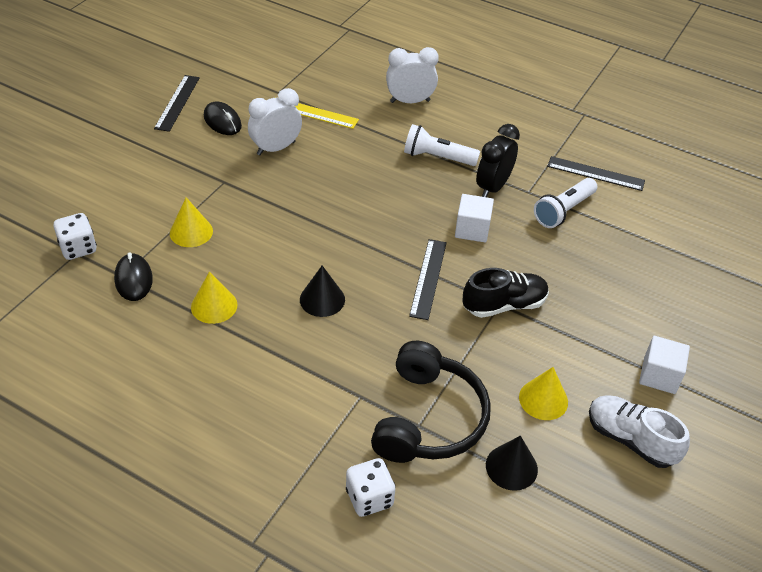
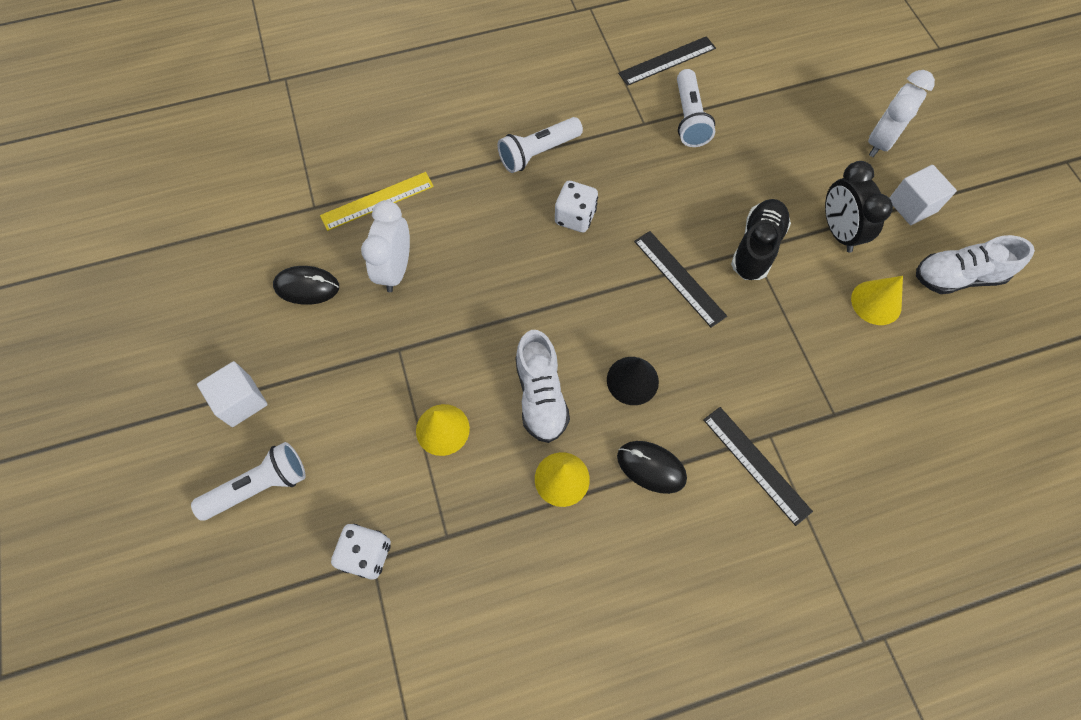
camera: 45 degrees left, 20 degrees up
black mouse [114,252,153,301] -> black mouse moved to [617,441,687,494]
black ruler [154,75,200,132] -> black ruler moved to [703,407,813,526]
white dice [346,458,396,517] -> white dice moved to [555,181,598,232]
black headphones [371,341,491,463] -> none
white clock [386,47,439,103] -> white clock moved to [868,70,935,157]
white cube [455,194,494,243] -> white cube moved to [197,361,268,427]
black clock [476,124,520,197] -> black clock moved to [825,161,893,253]
black cone [486,435,538,491] -> none
none -> white flashlight [191,442,306,521]
none -> white shoe [515,330,570,443]

